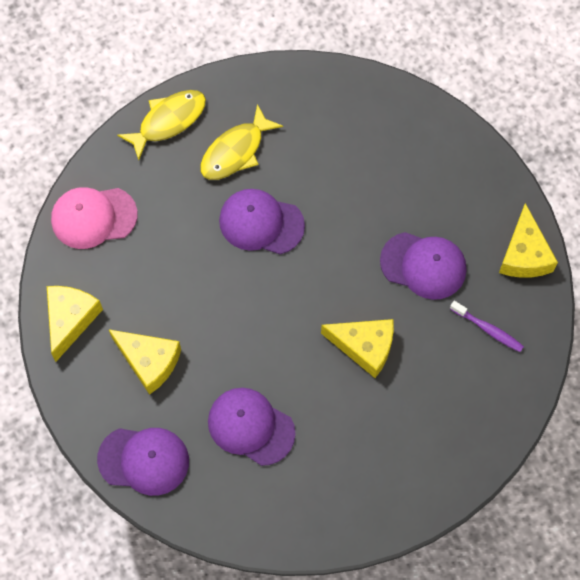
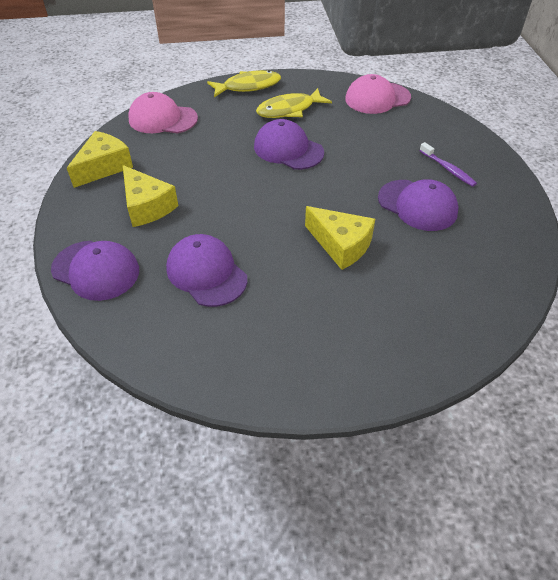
camera: 20 degrees right, 20 degrees down
purple toothbrush [450,301,524,352] -> purple toothbrush moved to [419,142,477,187]
yellow cheese [499,203,558,278] -> none
none -> pink cap [345,74,411,114]

